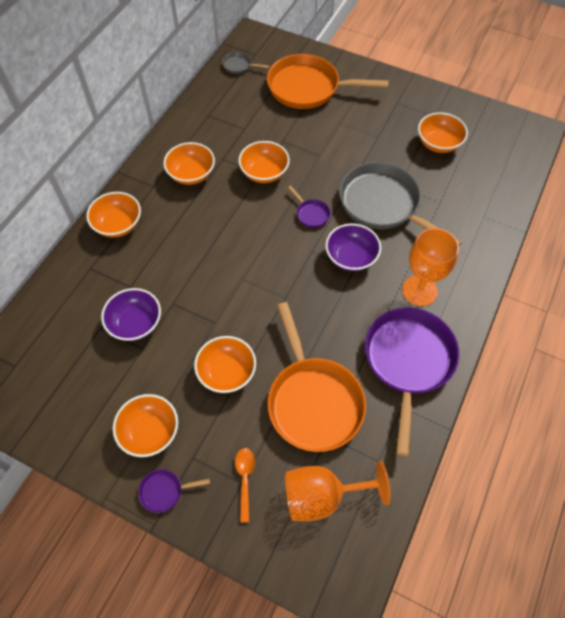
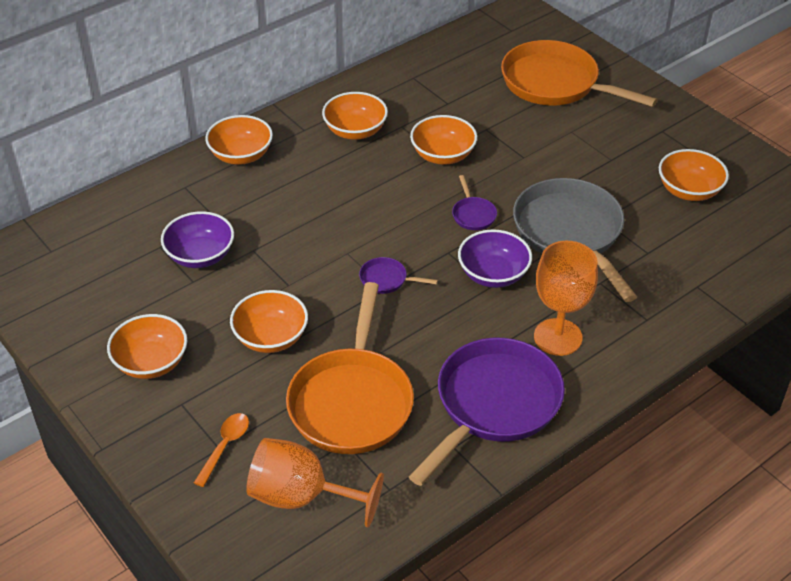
camera: 25 degrees right, 15 degrees down
purple pan [138,469,210,513] -> purple pan moved to [359,257,438,294]
grey pan [222,52,269,74] -> none

